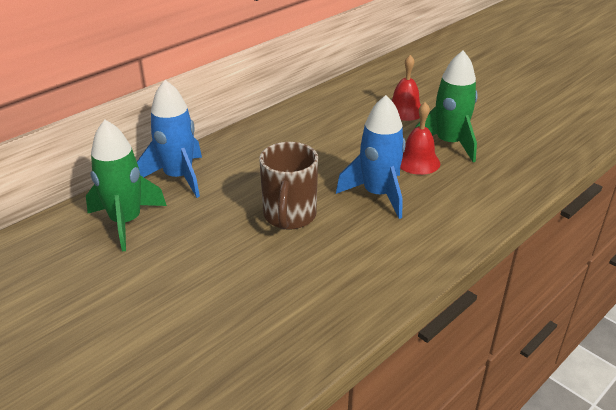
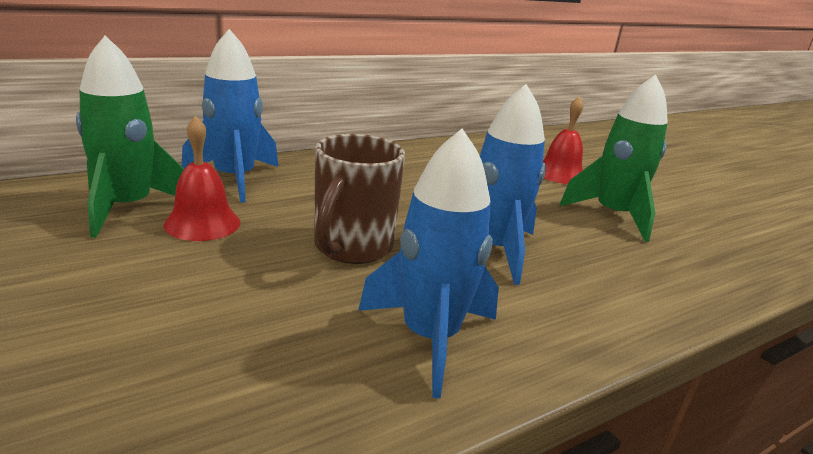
camera: 10 degrees right, 10 degrees down
red bell [400,102,440,175] -> red bell moved to [164,116,240,241]
none -> blue rocket [358,129,499,398]

